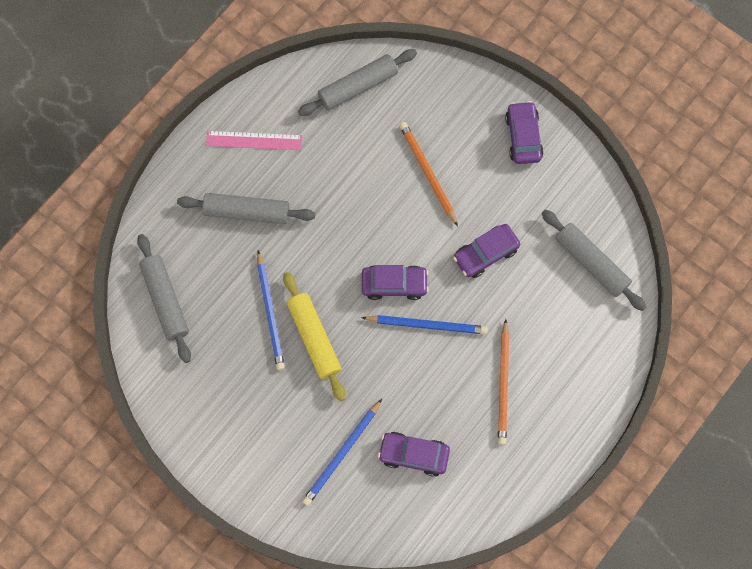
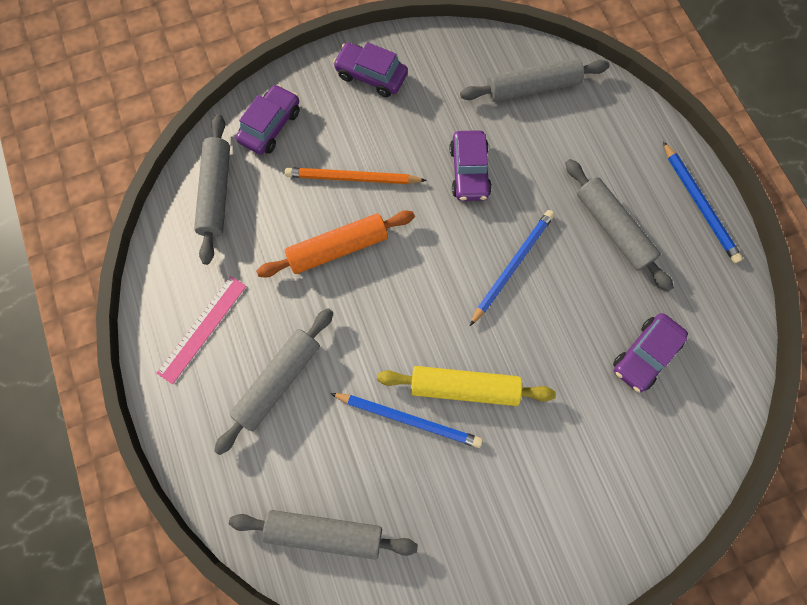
camera: 60 degrees left, 0 degrees up
blue pencil [302,399,382,506] -> blue pencil moved to [663,142,743,263]
purple car [362,265,429,300] -> purple car moved to [236,84,300,155]
orange pencil [498,319,509,445] -> grey rolling pin [565,159,674,292]
none -> orange rolling pin [256,211,415,278]

